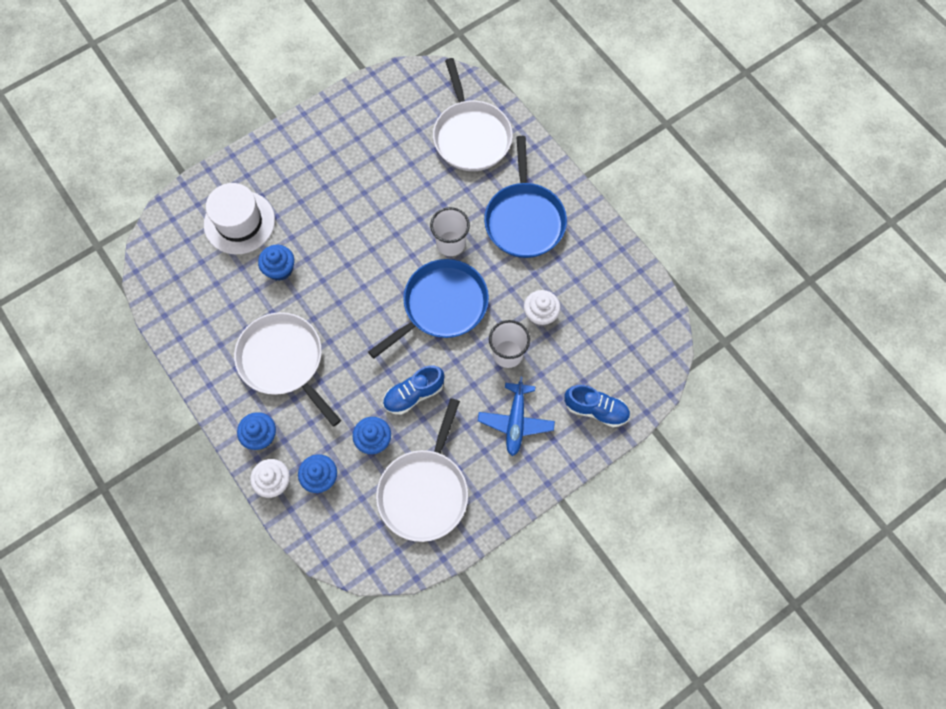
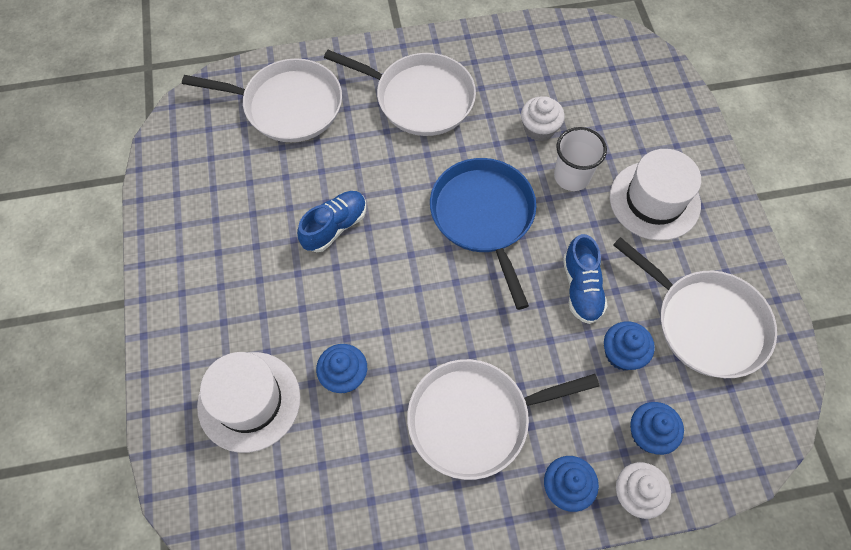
camera: 65 degrees left, 5 degrees down
white cup [430,207,470,256] -> none
blue plane [478,377,555,456] -> white hat [610,149,701,241]
blue pan [484,136,567,258] -> white pan [324,50,476,136]
blue shoe [564,385,630,427] -> blue shoe moved to [297,191,366,252]

